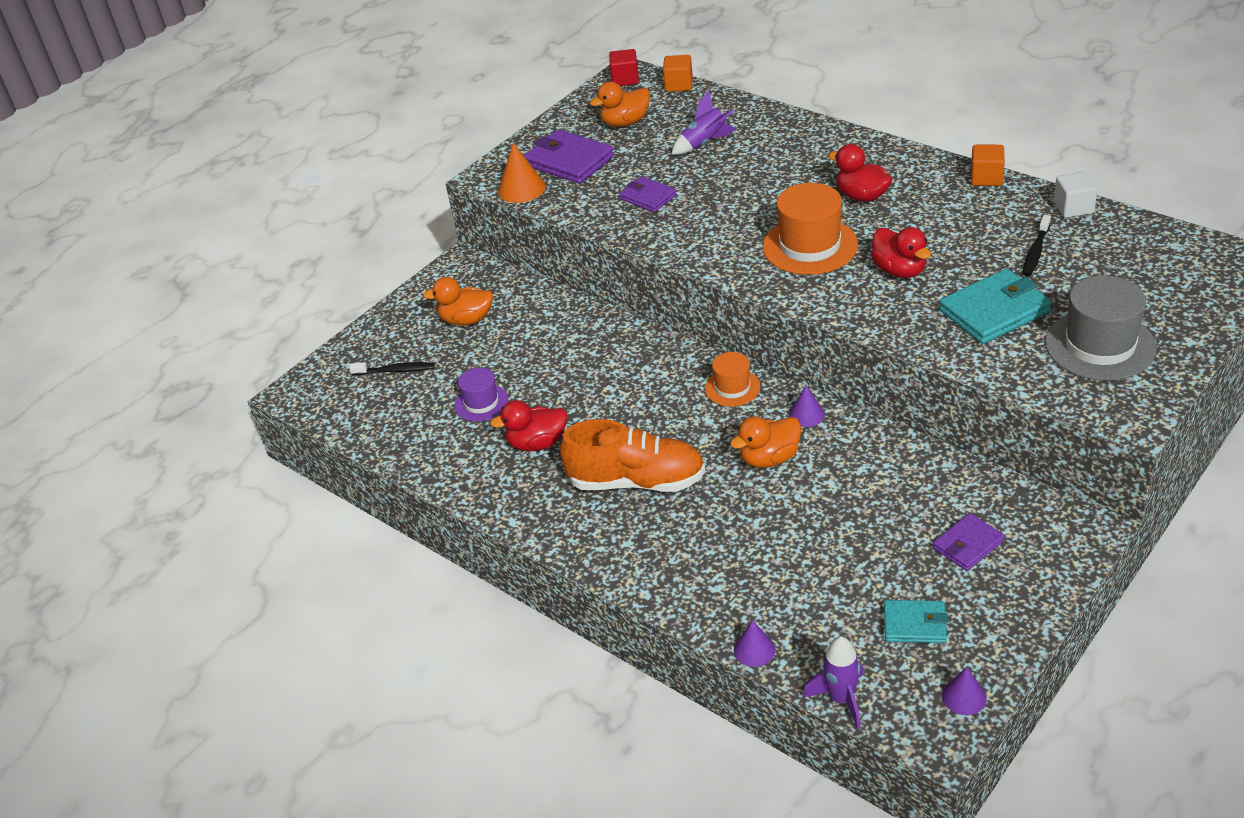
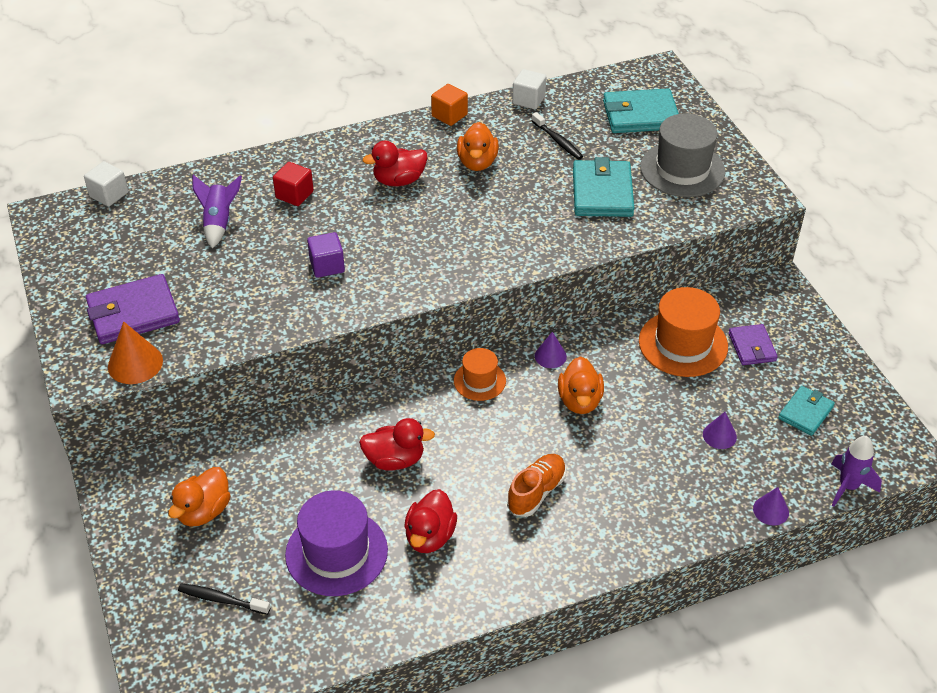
camera: 65 degrees left, 5 degrees up
black toothbrush [349,362,435,375] -> black toothbrush turned 105 degrees counterclockwise [178,583,271,615]
purple hat [455,368,509,421] -> purple hat [285,490,388,596], size x1.74
orange shoe [560,419,705,492] -> orange shoe [507,454,566,517], size x0.62
orange duck [590,82,650,127] -> orange duck moved to [457,122,499,171]
red cube [609,49,639,86] -> red cube moved to [273,162,314,206]
purple wallet [620,176,677,212] -> none
orange cube [663,55,693,92] -> white cube [84,161,128,206]
orange hat [762,183,858,275] -> orange hat moved to [639,287,728,377]
red duck [871,227,931,278] -> red duck moved to [359,418,435,471]
purple cone [942,667,986,715] -> purple cone moved to [703,412,737,449]
none -> purple cube [307,232,345,278]
none -> turquoise wallet [603,89,679,133]

